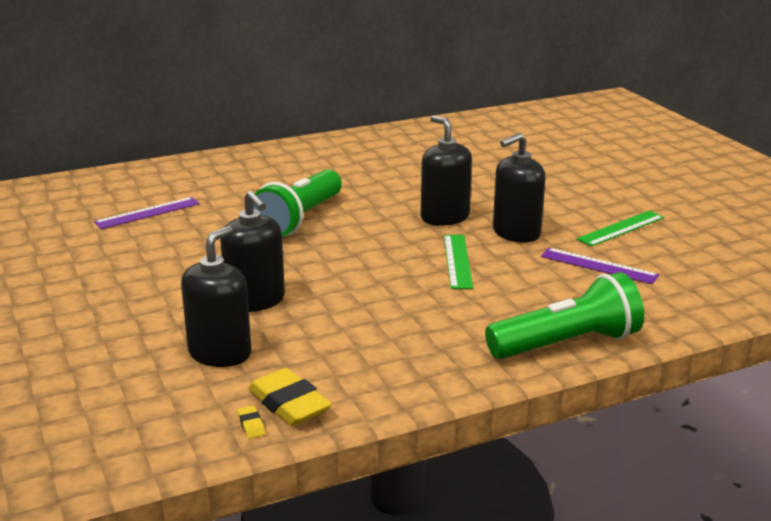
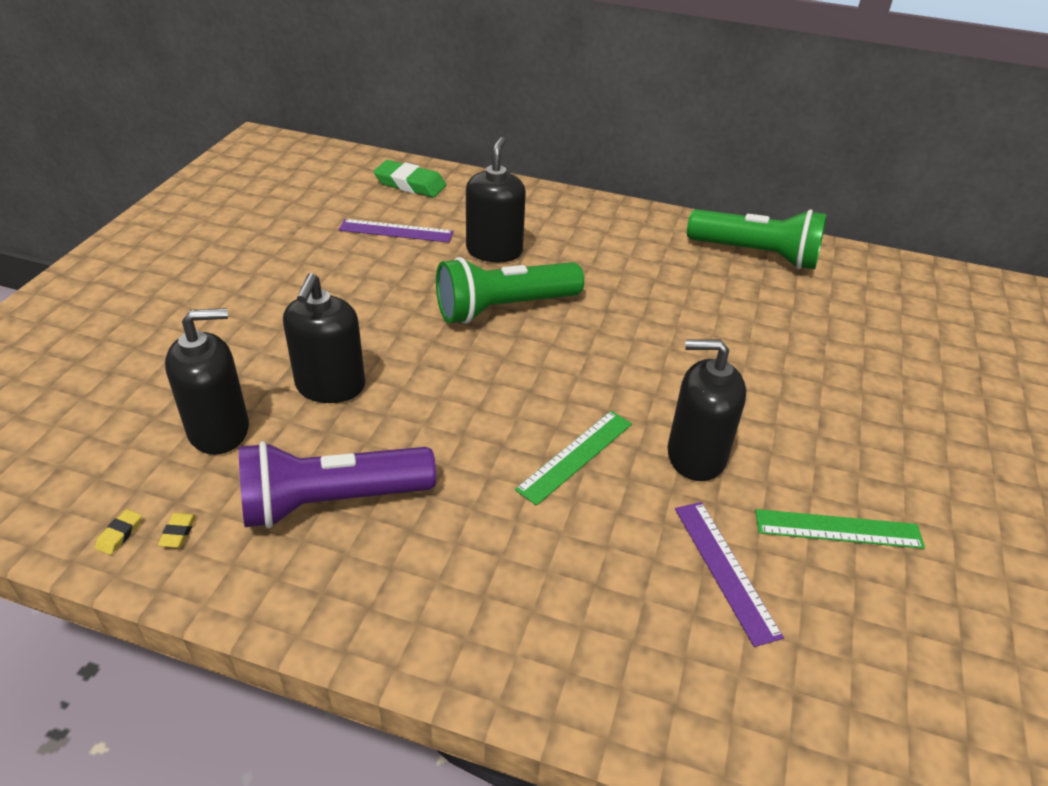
camera: 40 degrees right, 15 degrees up
yellow eraser [248,368,332,426] -> yellow eraser [158,513,196,548], size x0.43
black soap dispenser [421,115,472,226] -> black soap dispenser moved to [466,137,526,262]
green flashlight [485,272,644,359] -> green flashlight moved to [687,209,827,269]
none -> purple flashlight [239,441,436,528]
none -> green eraser [373,160,446,197]

